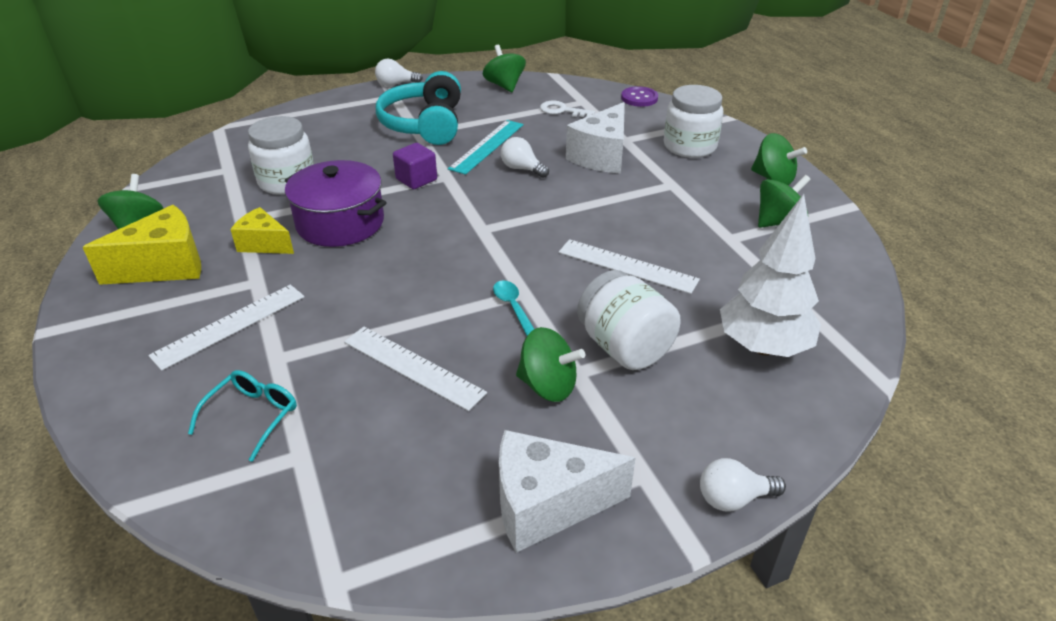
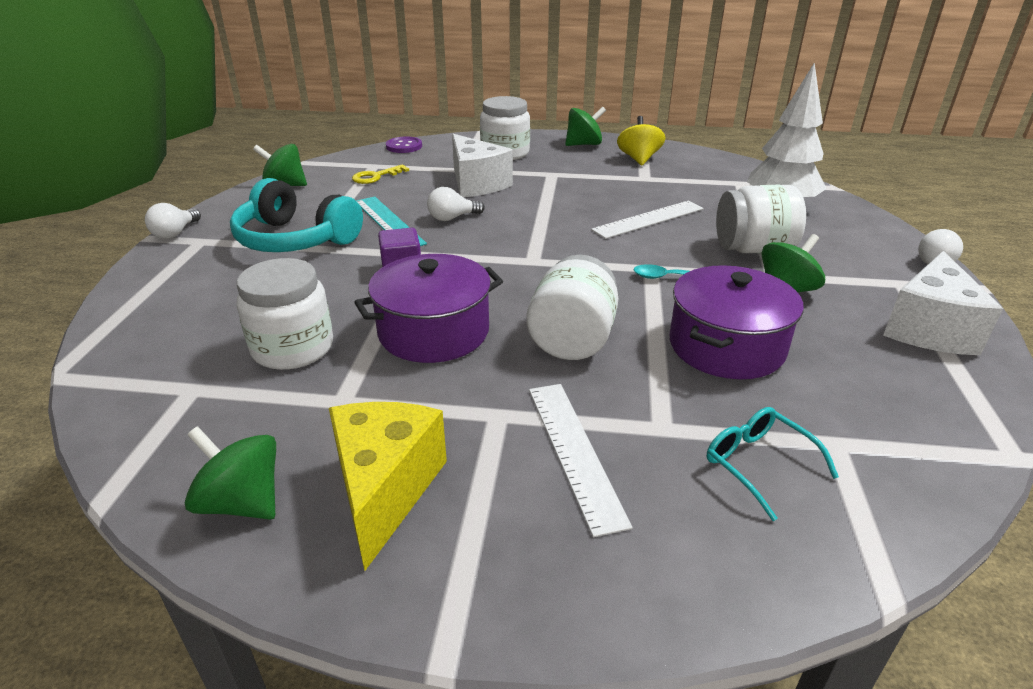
camera: 60 degrees left, 5 degrees down
yellow cheese [230,207,294,254] -> none
white ruler [344,327,487,411] -> purple pot [669,265,803,379]
white key [540,101,595,117] -> yellow key [352,164,409,184]
green spinning top [758,175,811,228] -> yellow spinning top [617,116,665,165]
none -> white jar [527,255,618,360]

